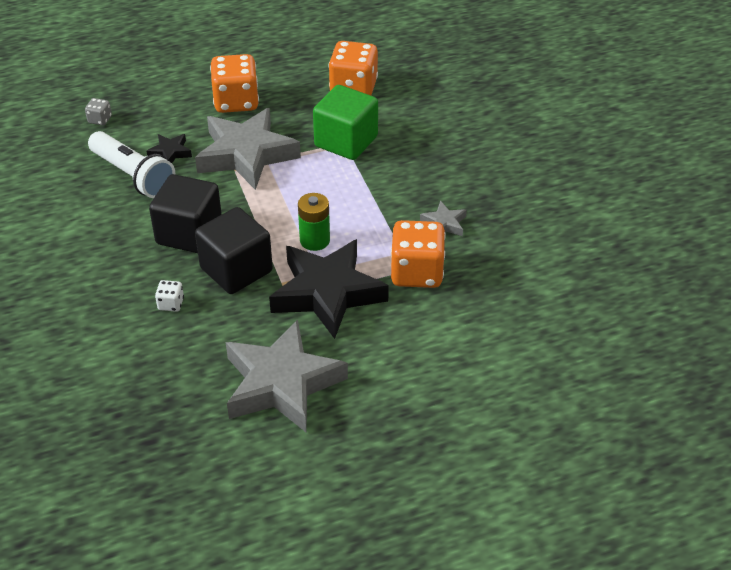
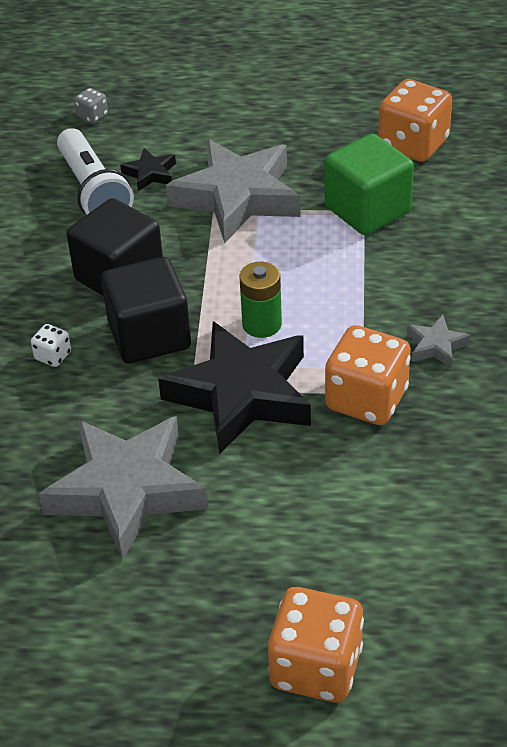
camera: 25 degrees right, 0 degrees up
orange dice [210,54,259,113] -> orange dice moved to [268,587,364,703]

